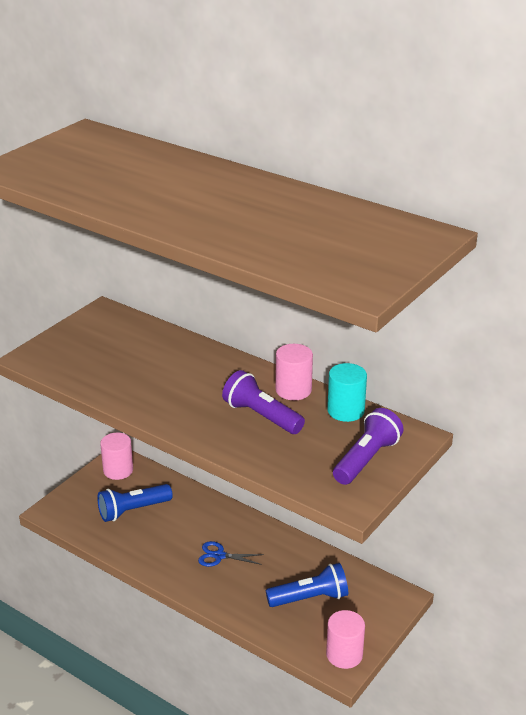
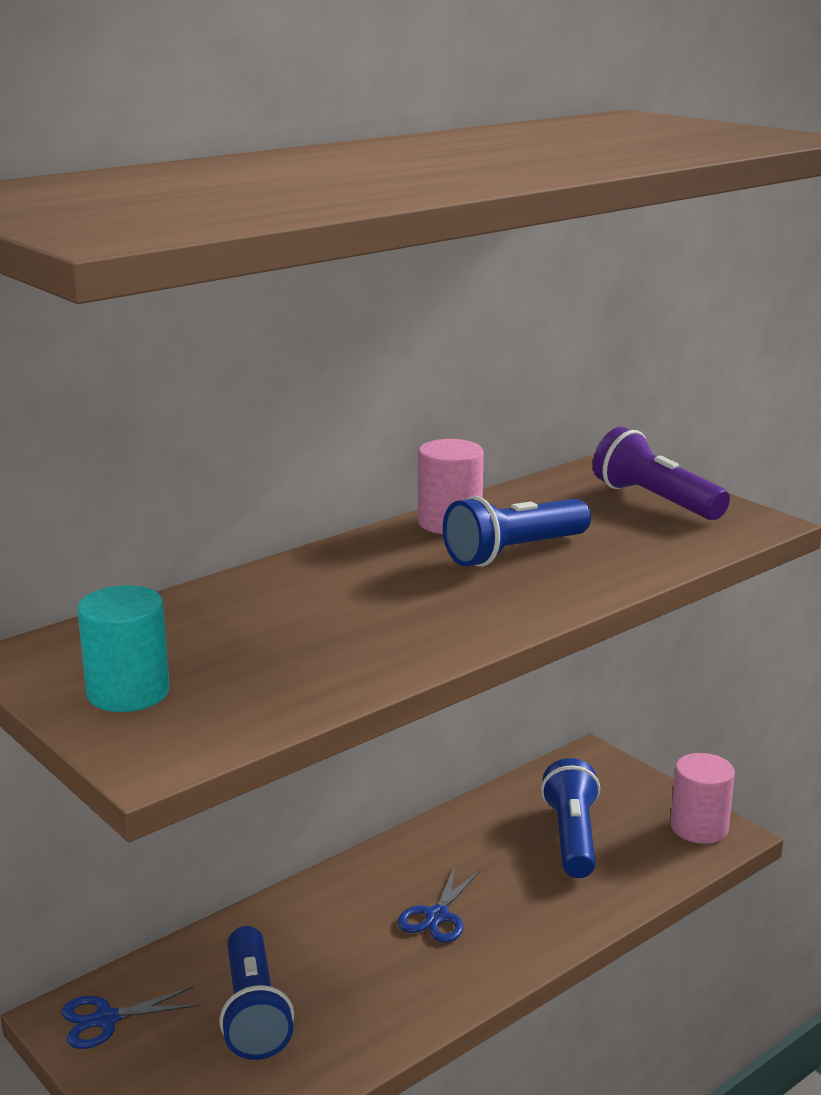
camera: 75 degrees left, 10 degrees down
pink cylinder [100,432,133,480] -> blue scissors [62,986,199,1049]
purple flashlight [222,370,305,434] -> blue flashlight [443,496,591,567]
turquoise cylinder [327,363,367,422] -> turquoise cylinder moved to [77,585,169,712]

